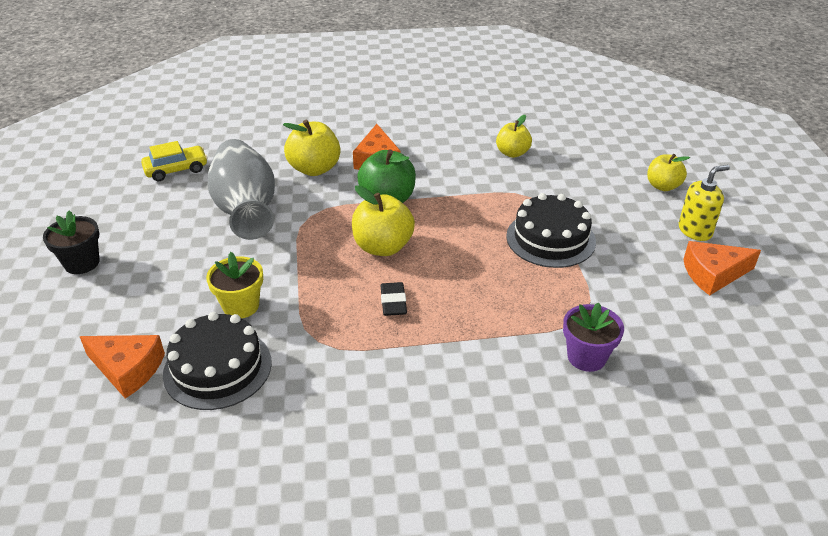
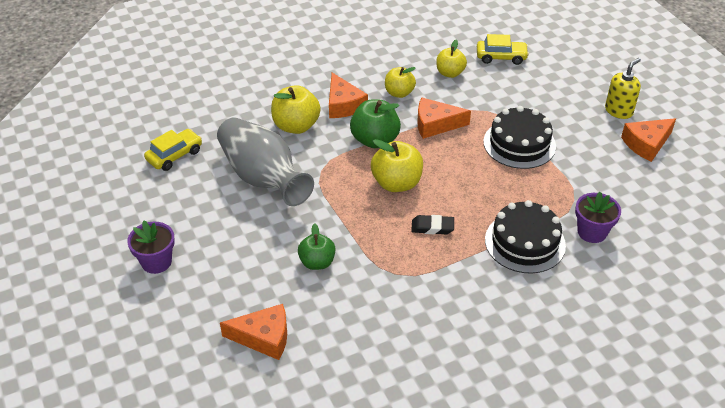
camera: 20 degrees left, 5 degrees up
black flower pot [43,211,100,274] -> purple flower pot [127,220,175,274]
black cake [163,312,272,410] -> black cake moved to [485,200,566,274]
yellow flower pot [206,252,263,318] -> green apple [298,223,336,270]
black eraser [381,282,407,316] -> black eraser turned 60 degrees counterclockwise [411,215,454,234]
yellow apple [647,154,690,191] -> yellow apple moved to [385,67,416,98]
none -> orange cheese [417,98,471,139]
none -> yellow car [477,34,529,65]

